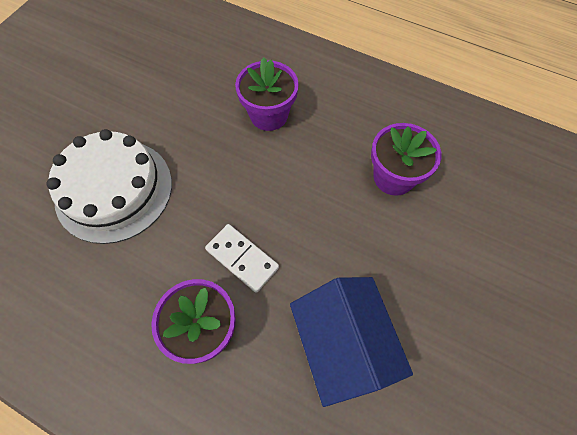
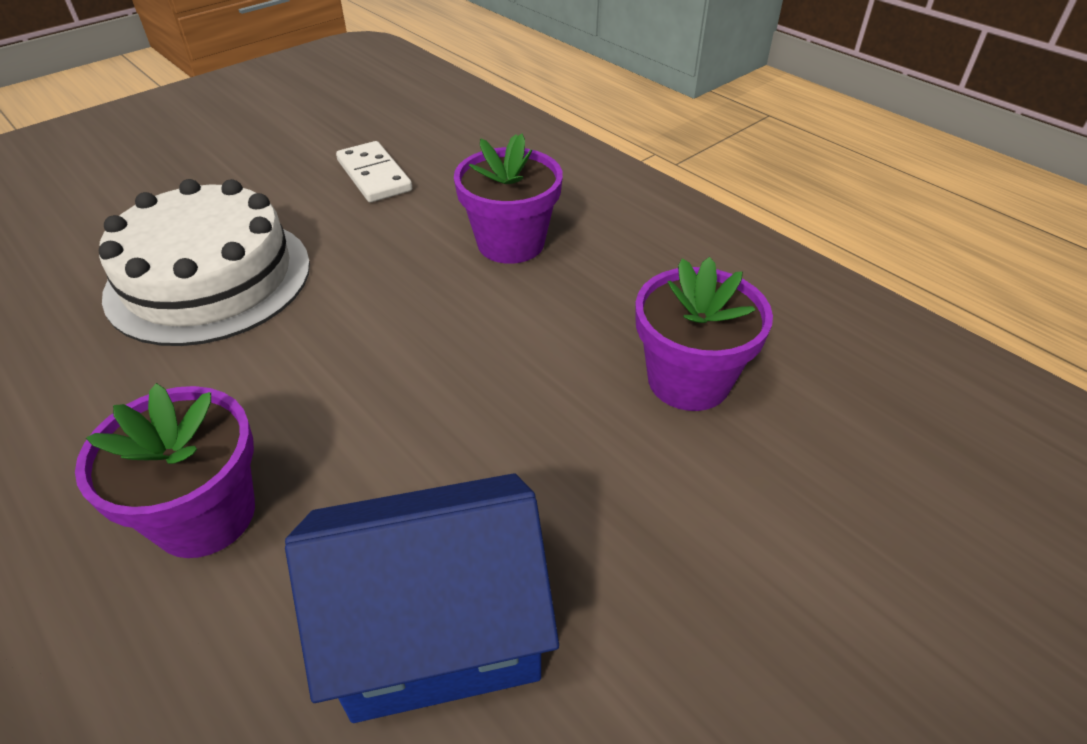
camera: 20 degrees right, 20 degrees down
white domino [205,224,279,293] -> white domino moved to [336,141,412,202]
blue house [290,277,413,407] -> blue house turned 75 degrees clockwise [285,473,559,723]

